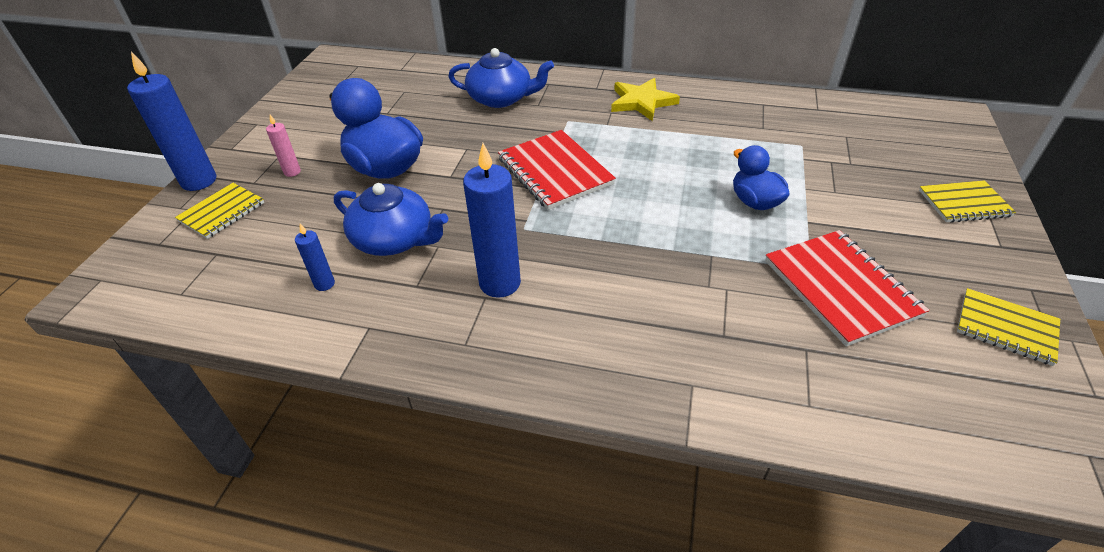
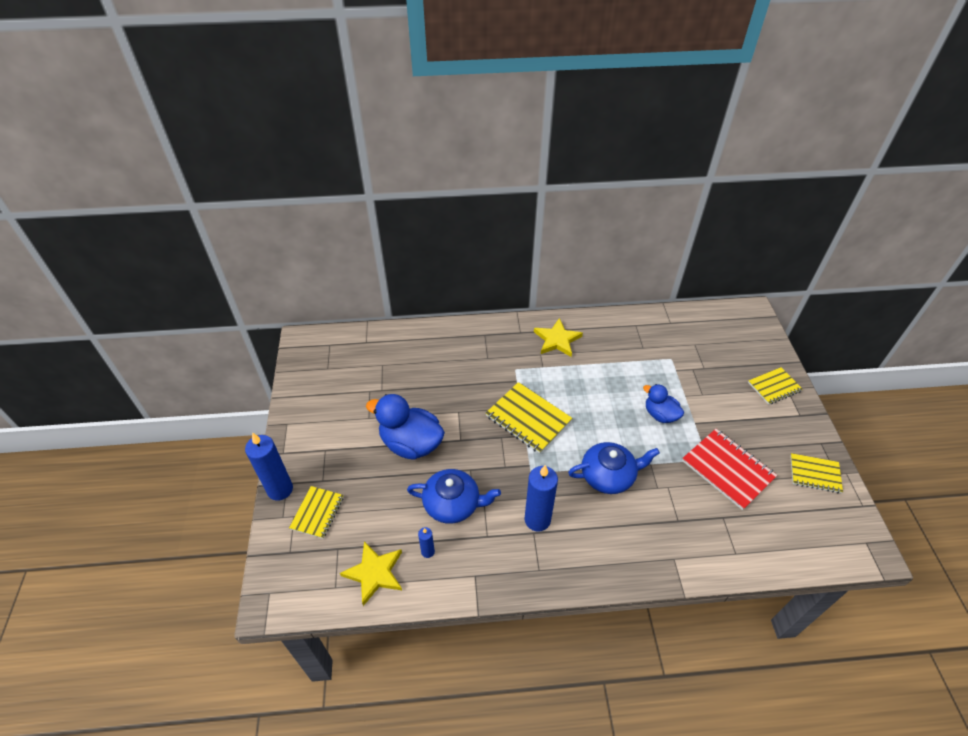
camera: 20 degrees left, 5 degrees up
pink candle [266,115,301,177] -> none
blue teapot [448,48,554,108] -> blue teapot moved to [568,442,660,494]
red notebook [498,130,616,210] -> yellow notebook [486,382,572,454]
none -> yellow star [340,541,402,606]

